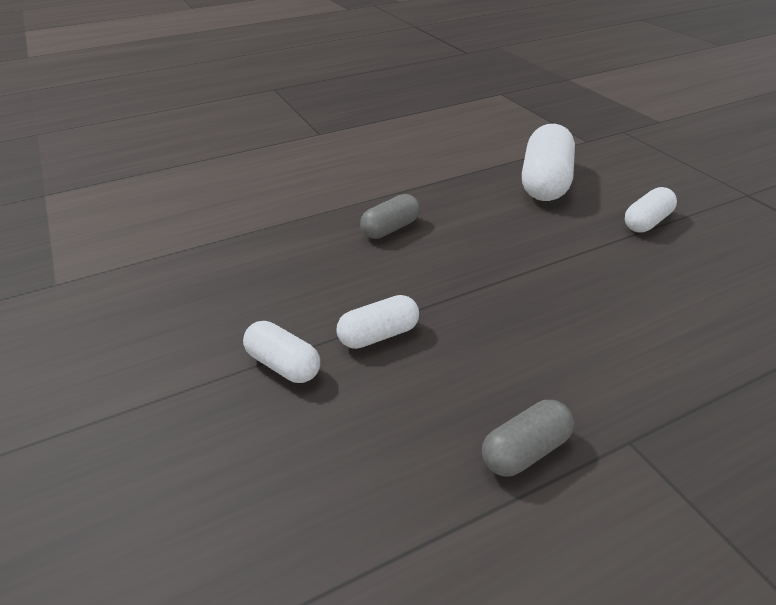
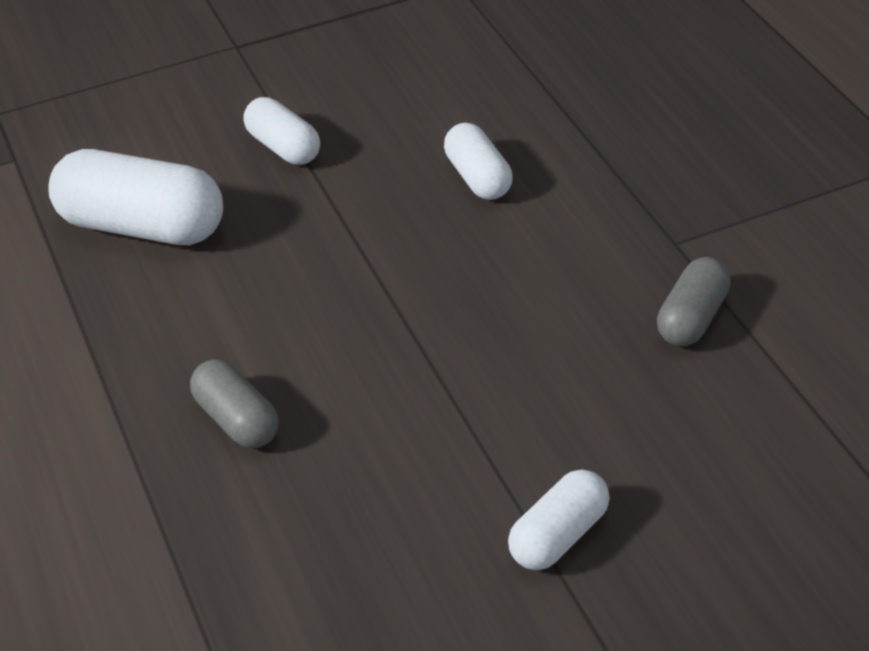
camera: 85 degrees left, 5 degrees up
white capsule [337,295,419,349] -> white capsule moved to [444,123,513,200]
grey capsule [482,400,574,477] -> grey capsule turned 60 degrees clockwise [657,257,731,346]

